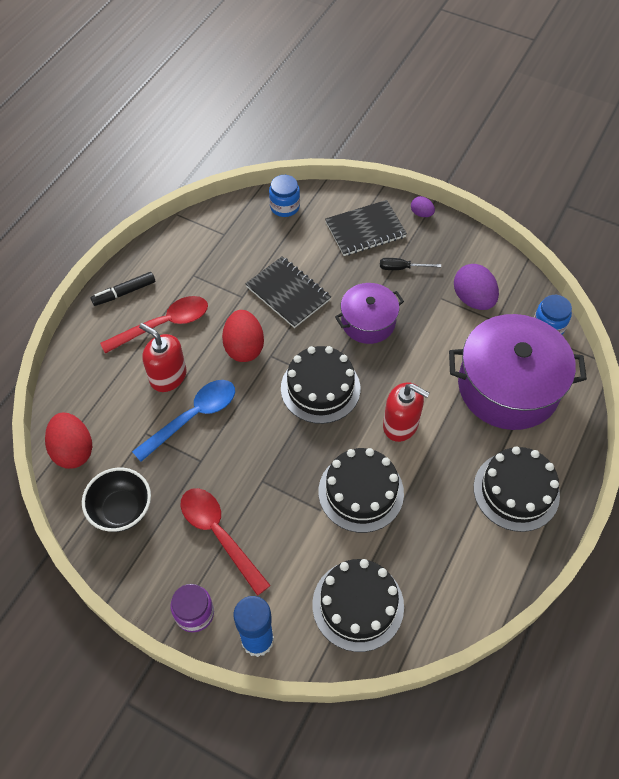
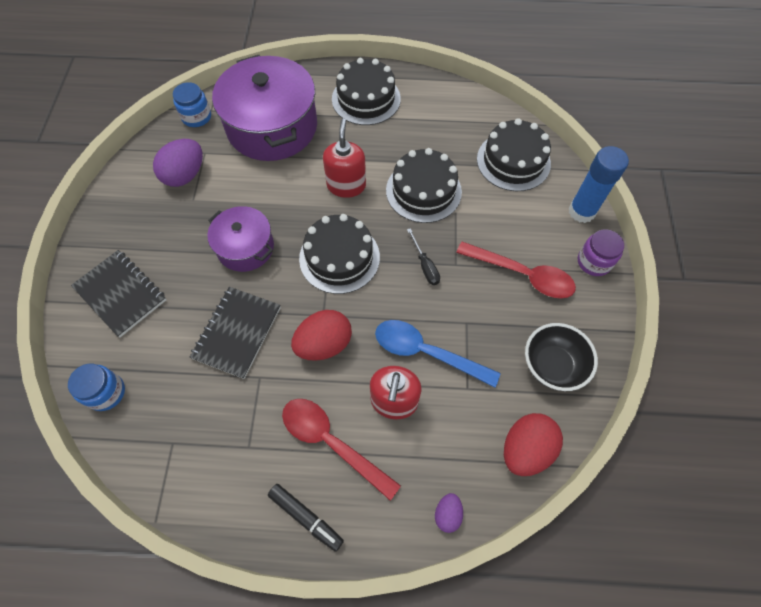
camera: 115 degrees left, 5 degrees up
red spoon [181,488,271,596] -> red spoon turned 90 degrees counterclockwise [456,242,576,299]
black screwdriver [380,258,441,270] -> black screwdriver moved to [407,228,440,285]
purple egg [411,196,435,217] -> purple egg moved to [435,493,463,533]

